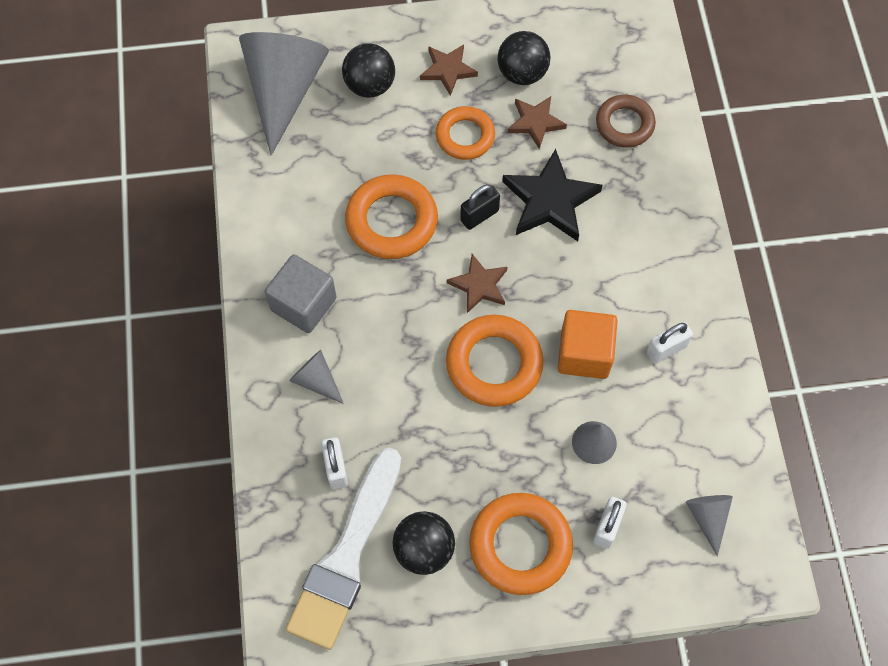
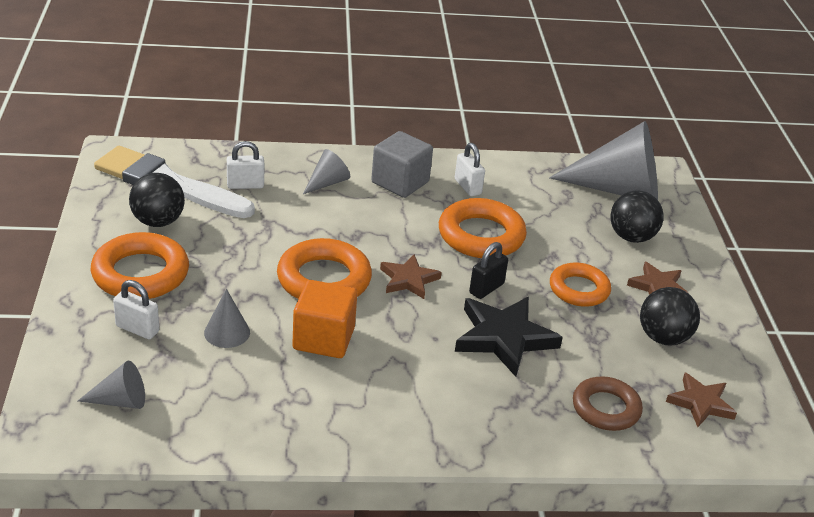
camera: 90 degrees right, 30 degrees down
black padlock [460,184,500,230] -> black padlock turned 75 degrees clockwise [469,242,508,299]
brown star [508,96,567,149] -> brown star moved to [666,373,737,427]
white padlock [646,322,693,364] -> white padlock moved to [455,143,485,196]

